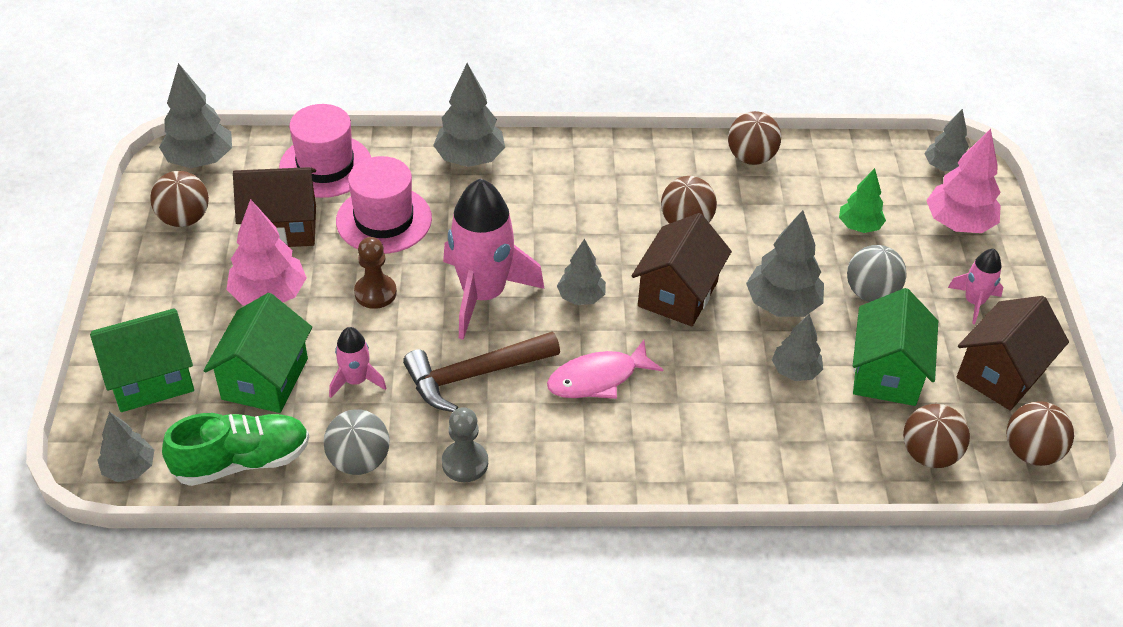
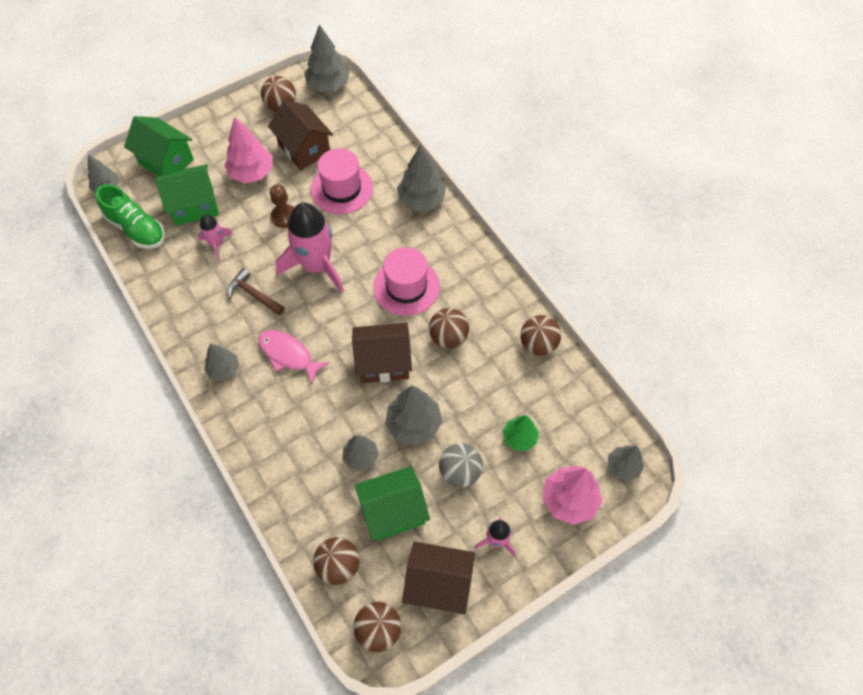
camera: 60 degrees right, 15 degrees up
pink hat [279,104,371,198] -> pink hat moved to [373,247,440,316]
grey ball [324,409,389,475] -> none
brown hammer [403,332,560,412] -> brown hammer [227,268,285,316], size x0.67
grey pawn [442,407,488,482] -> none
grey tree [557,239,606,305] -> grey tree moved to [204,344,239,381]

